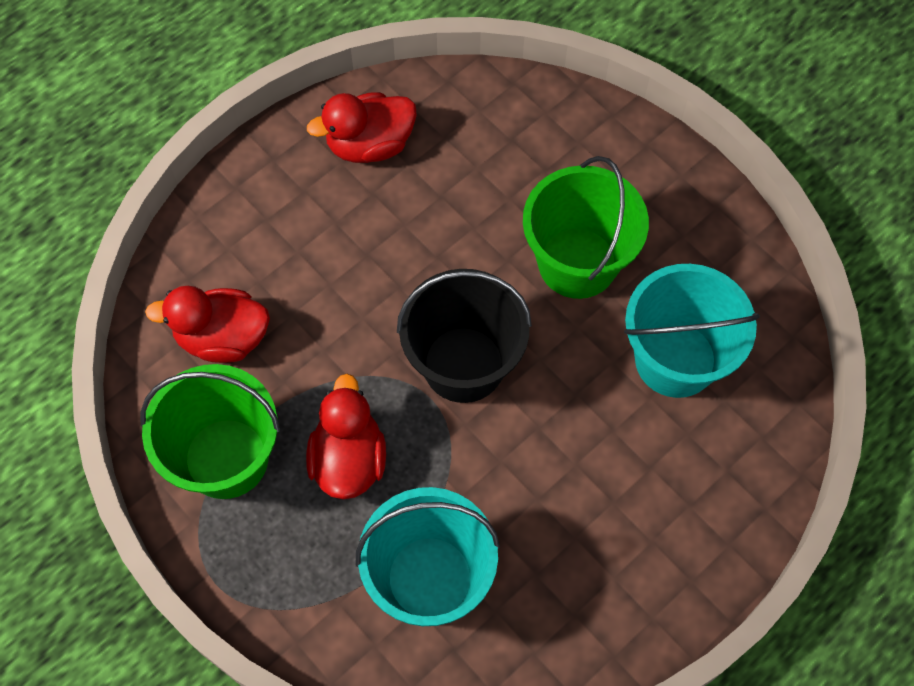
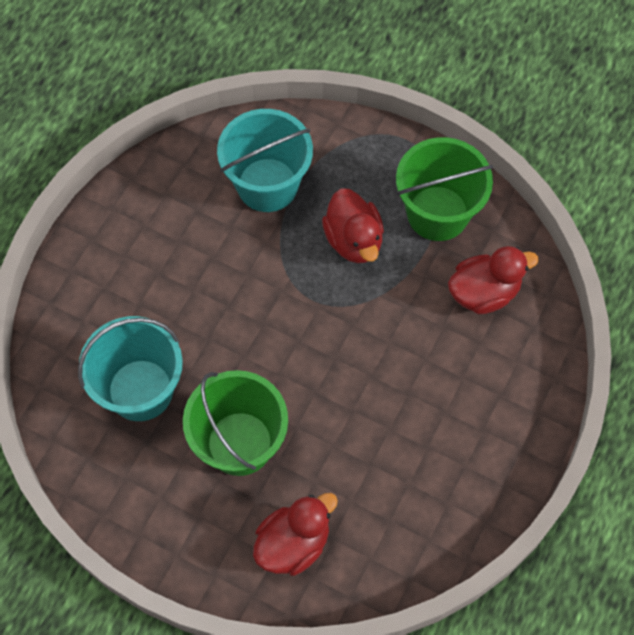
camera: 160 degrees right, 0 degrees up
red duck [307,92,417,163] -> red duck moved to [253,493,338,576]
black bucket [397,269,532,403] -> none

